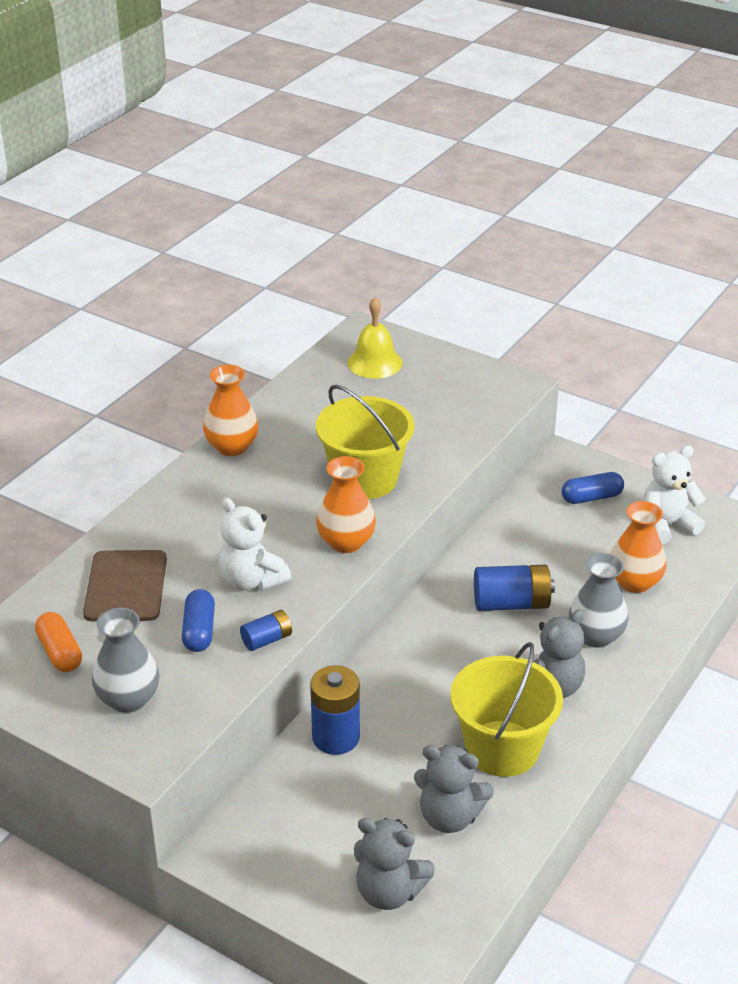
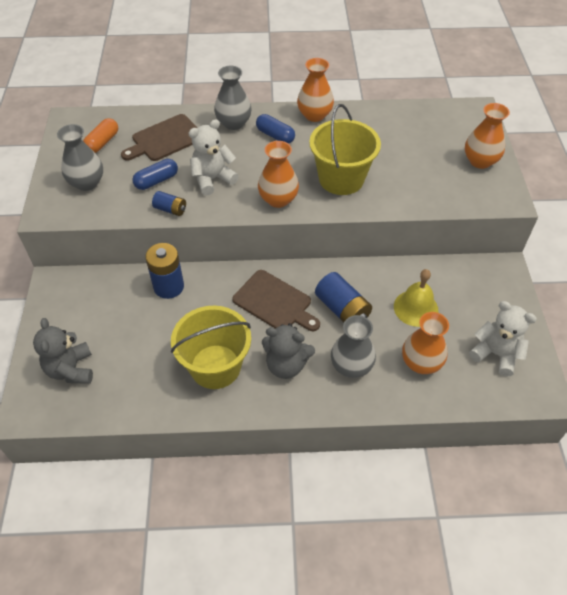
camera: 55 degrees right, 15 degrees up
white teddy bear [218,498,291,591] -> white teddy bear turned 45 degrees clockwise [188,119,239,196]
yellow bell [348,297,402,378] -> yellow bell moved to [394,269,438,327]
grey teddy bear [414,745,494,833] -> none
blue capsule [562,472,624,504] -> blue capsule moved to [256,114,295,144]
none -> grey vase [214,66,252,130]
none -> brown cutting board [232,270,320,331]
none -> orange vase [465,103,510,169]

